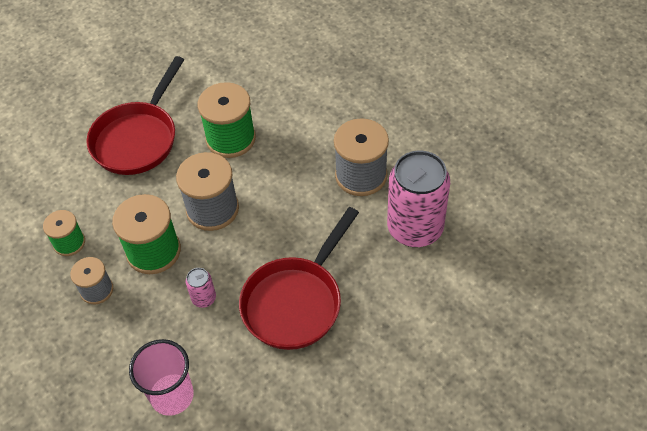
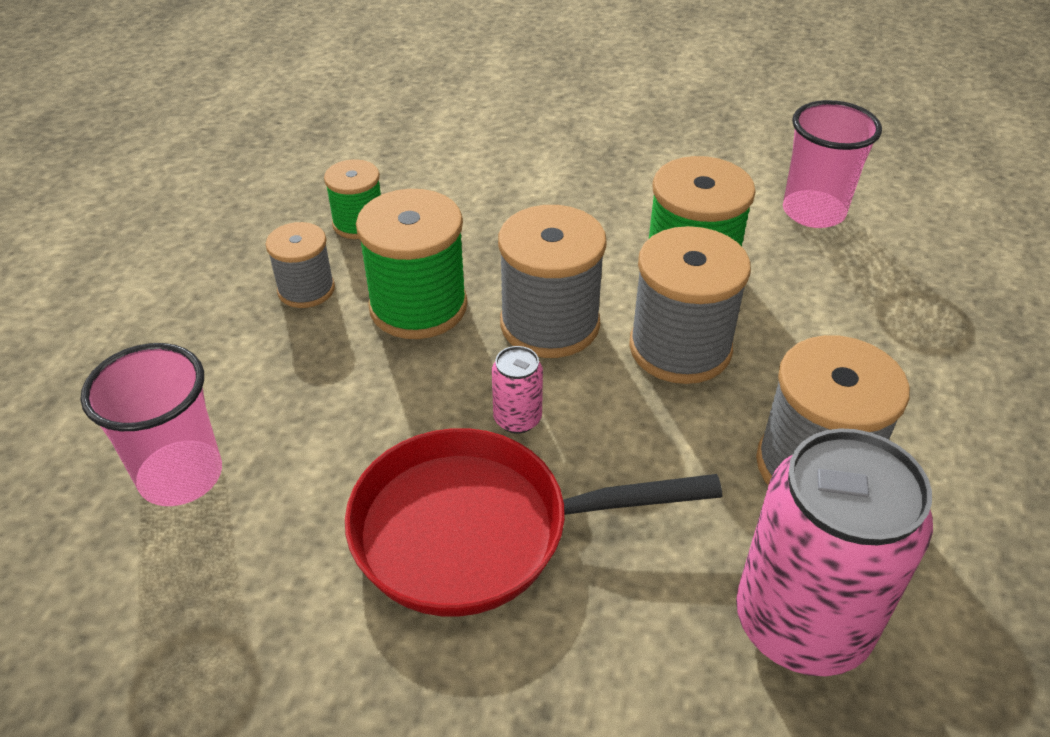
camera: 50 degrees right, 10 degrees down
red pan [86,56,184,175] -> none
pink can [186,268,216,308] -> pink can moved to [492,346,543,434]
none -> grey spool [629,226,751,384]
none -> pink cup [783,100,882,228]

